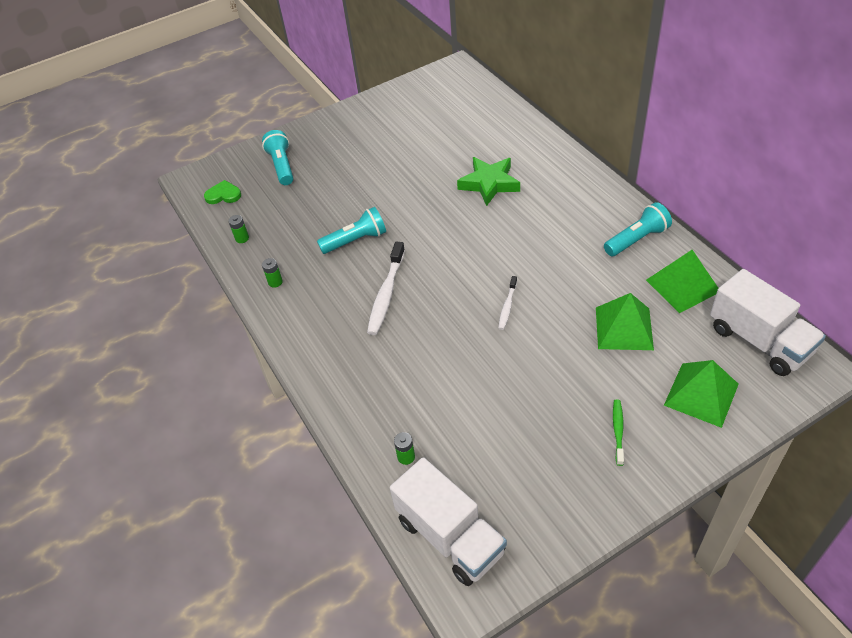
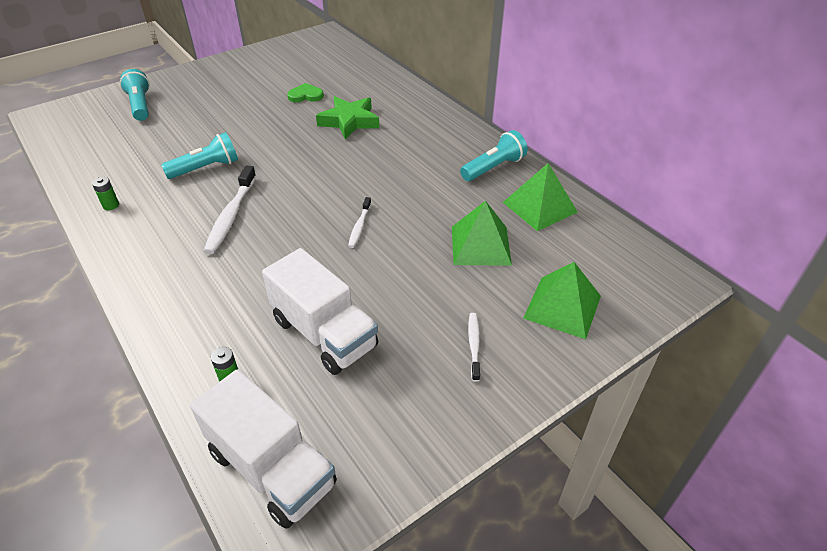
camera: 10 degrees left, 5 degrees down
green heart [204,180,241,204] -> green heart moved to [287,83,324,102]
green battery [228,215,249,243] -> none
green toothbrush [613,399,624,466] -> white toothbrush [468,313,480,382]
white truck [710,269,826,376] -> white truck moved to [262,248,378,375]

